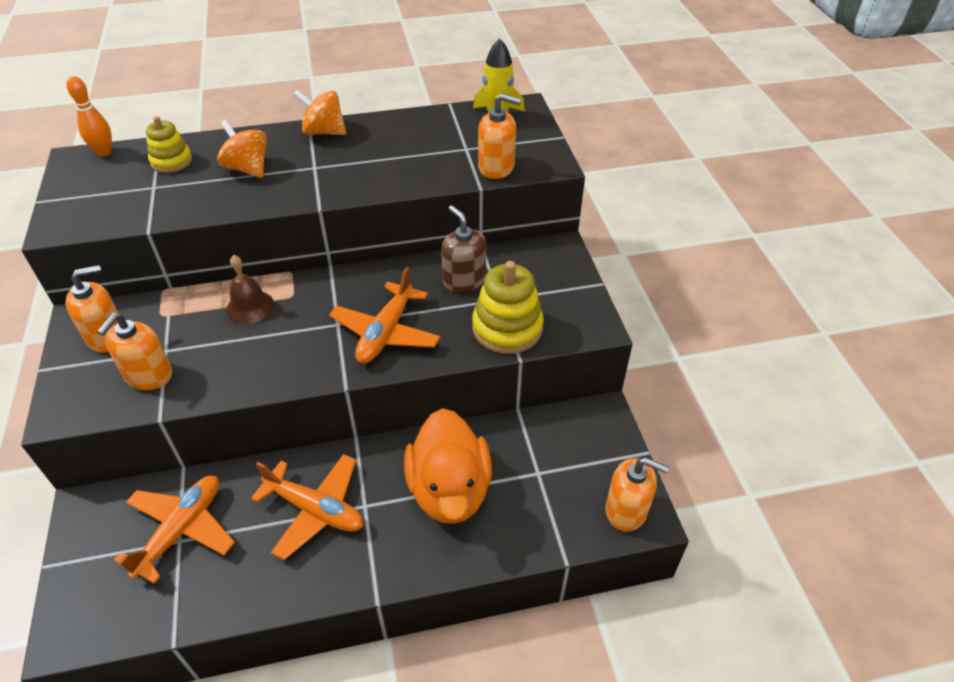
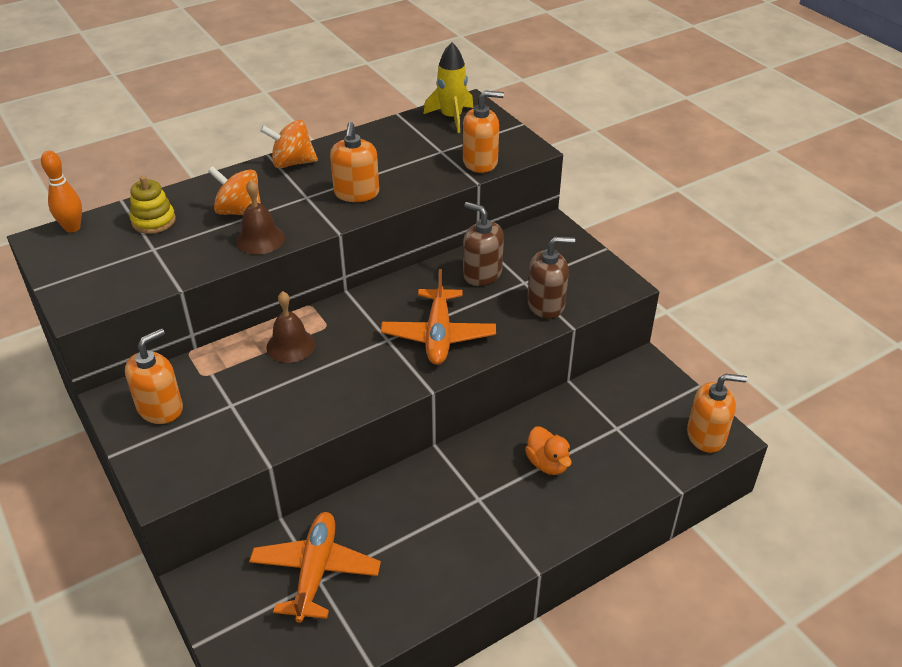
camera: 20 degrees left, 5 degrees down
orange soap dispenser [97,313,172,390] -> orange soap dispenser moved to [330,122,379,202]
orange plane [251,454,363,560] -> none
orange duck [404,408,492,524] -> orange duck [525,426,572,475], size x0.49
yellow stacking toy [472,261,544,354] -> brown soap dispenser [527,237,575,319]
none -> brown bell [236,180,285,254]

